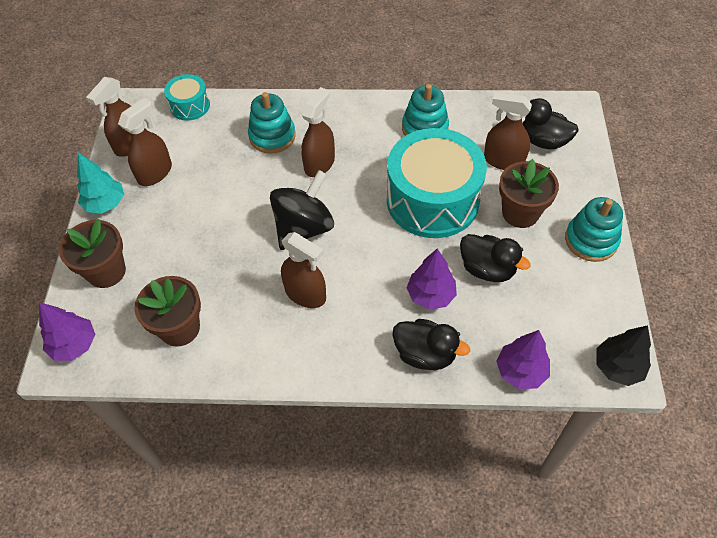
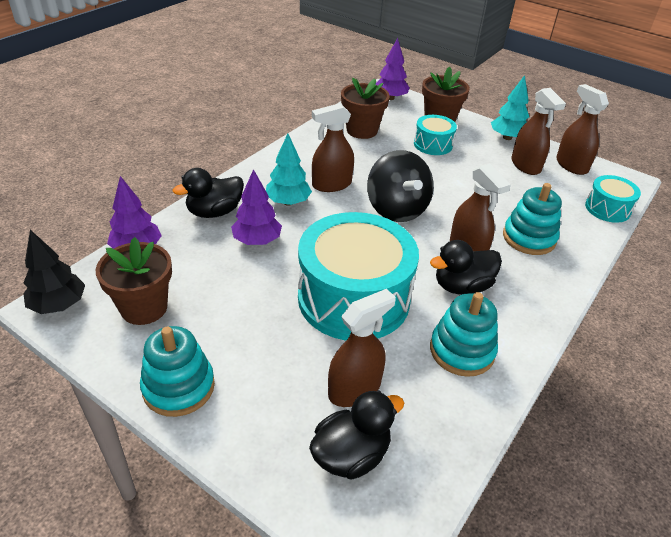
camera: 120 degrees right, 15 degrees down
black duck [460,234,531,282] -> black duck moved to [430,240,502,295]
brown flower pot [499,159,559,228] -> brown flower pot moved to [96,237,172,325]
none -> turquoise tree [266,134,312,206]
none -> turquoise drum [414,115,457,155]

